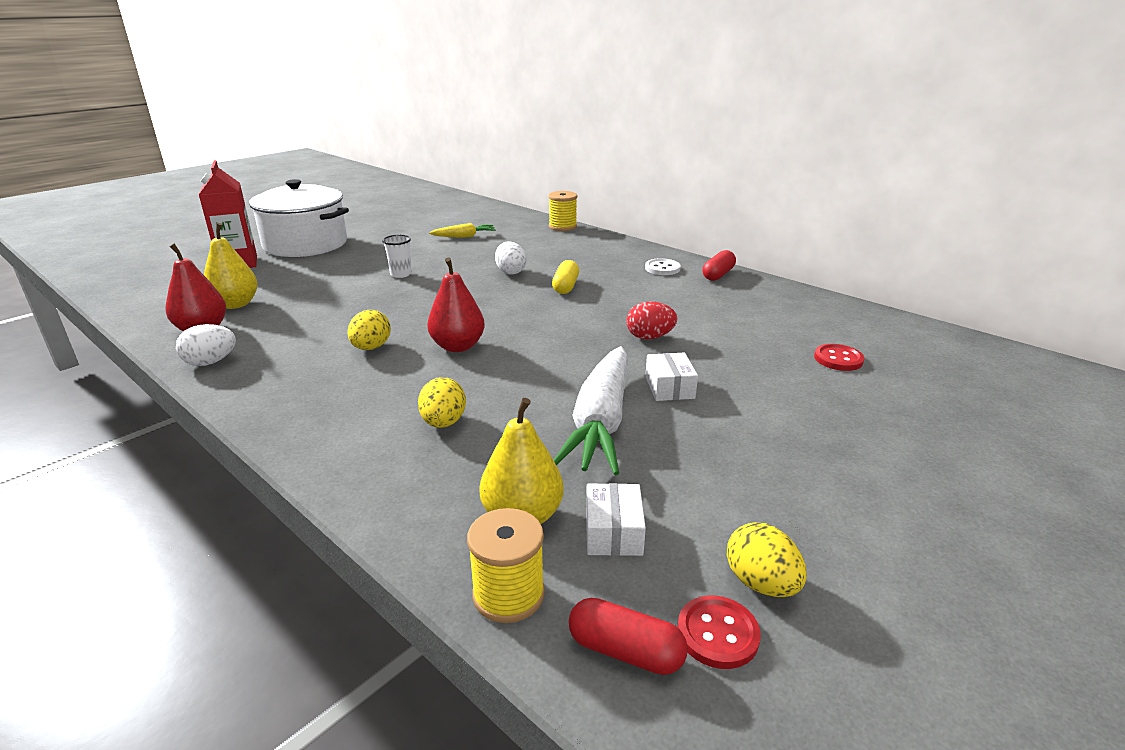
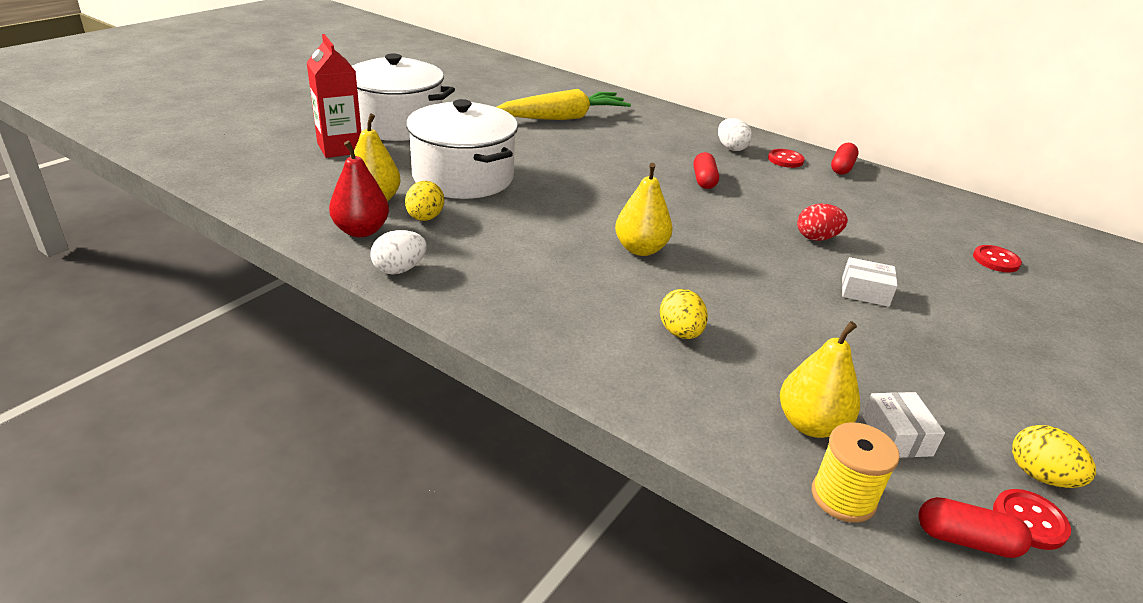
camera: 10 degrees left, 5 degrees up
yellow egg [347,309,391,350] -> yellow egg moved to [405,181,444,221]
white cup [382,235,411,278] -> none
red pear [427,257,485,352] -> yellow pear [615,163,673,256]
yellow carrot [429,223,496,238] -> yellow carrot [497,89,631,120], size x2.00
white egg [495,242,527,274] -> white egg moved to [718,118,752,151]
yellow spool [548,191,577,231] -> none
yellow capsule [552,260,579,294] -> red capsule [693,152,719,189]
white carrot [554,346,628,475] -> none
white button [645,258,681,275] -> red button [768,149,805,168]
white box [645,353,698,401] -> white box turned 60 degrees counterclockwise [842,257,898,307]
none -> white pot [406,99,518,199]

